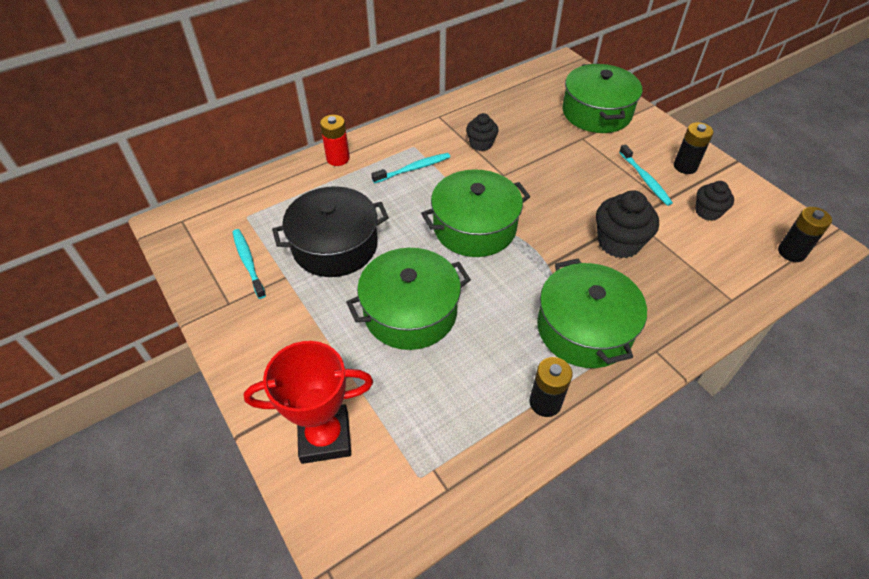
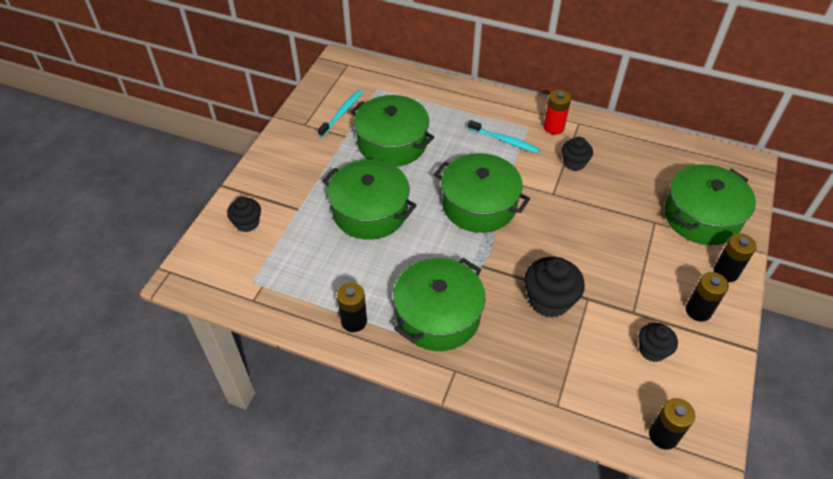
camera: 55 degrees right, 0 degrees up
red trophy [244,341,373,464] -> black cupcake [227,197,261,232]
black pot [272,186,389,277] -> green pot [350,95,434,167]
red battery [320,115,350,166] -> red battery moved to [543,90,571,135]
turquoise toothbrush [619,144,673,206] -> none
none -> black battery [714,233,756,282]

